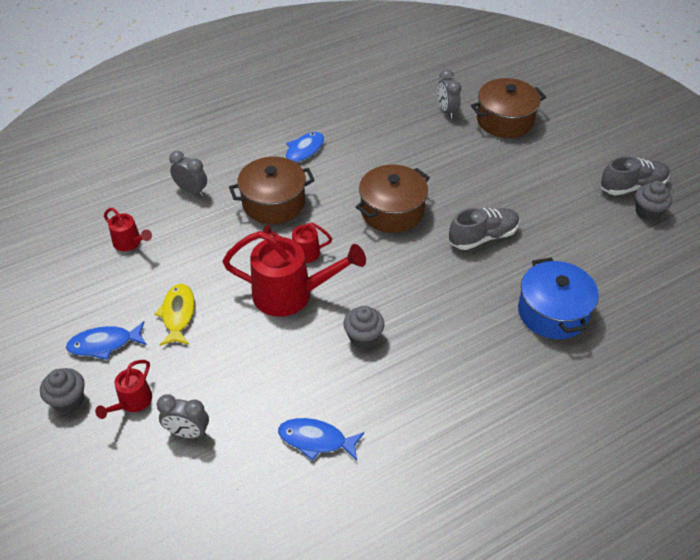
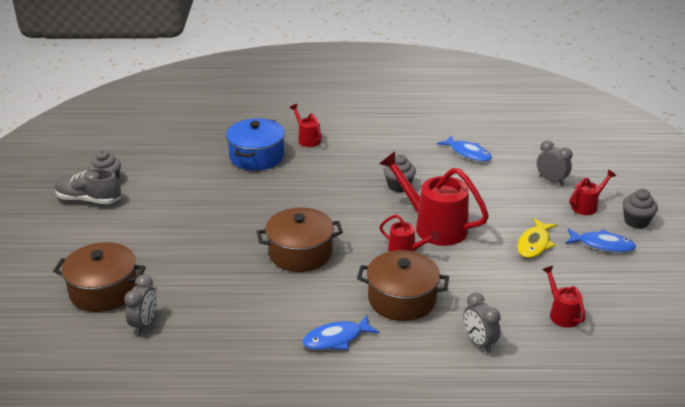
camera: 150 degrees left, 15 degrees down
grey shoe [449,208,520,250] -> none
none -> red watering can [289,104,322,147]

